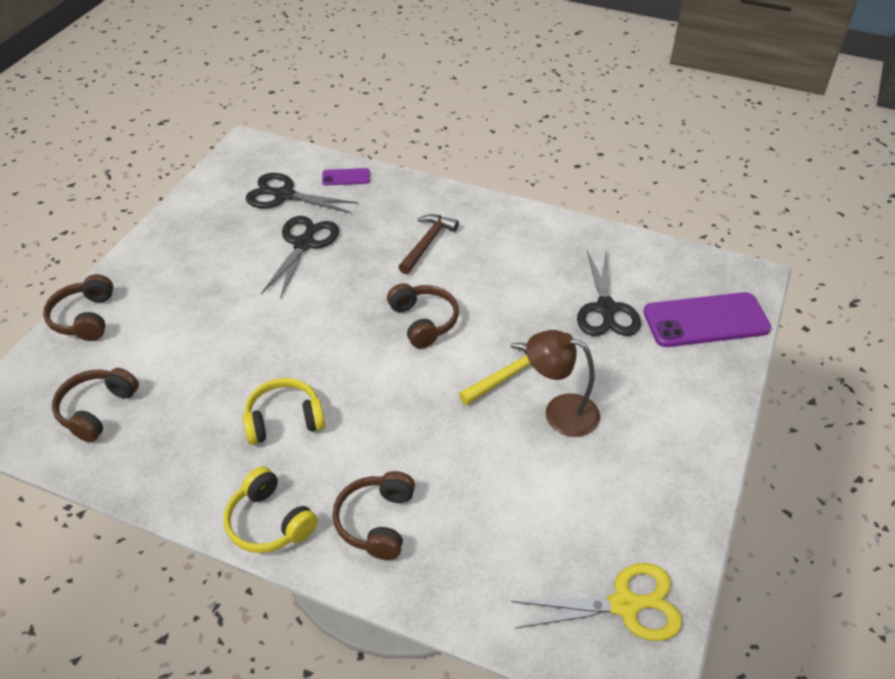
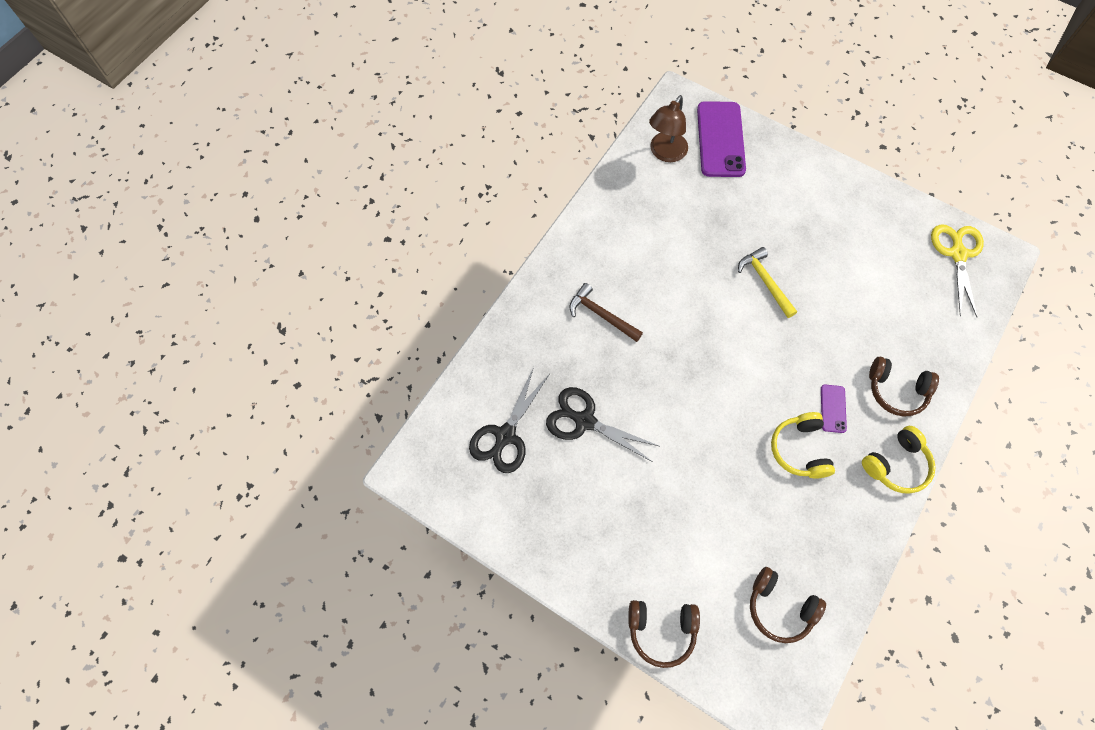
camera: 80 degrees left, 20 degrees up
purple phone [322,168,370,185] -> purple phone moved to [821,385,847,433]
brown headphones [387,283,459,348] -> none
brown lamp [526,330,600,437] -> brown lamp moved to [649,95,688,162]
black scissors [577,251,641,336] -> none

